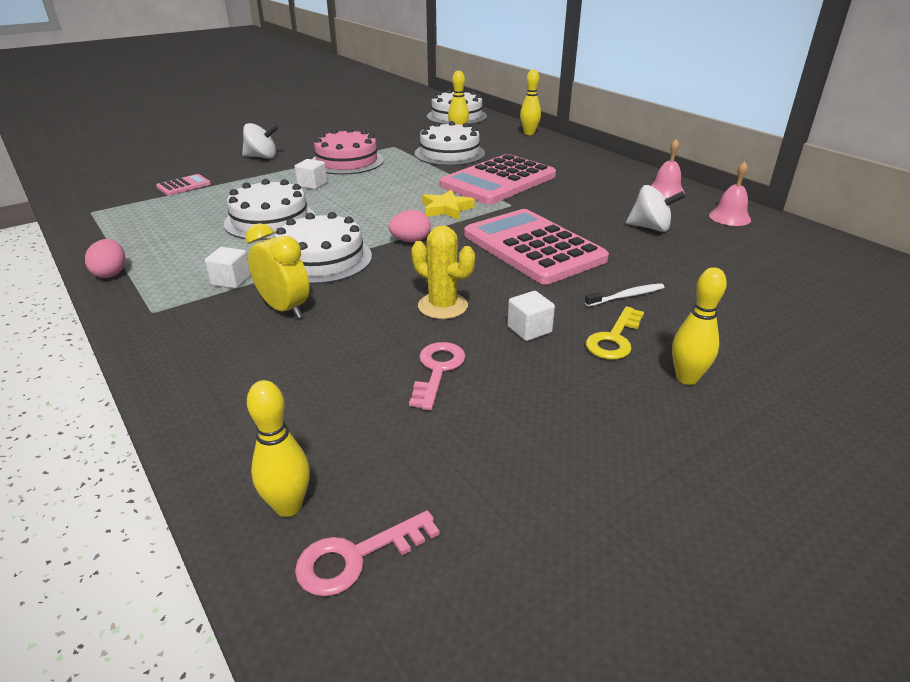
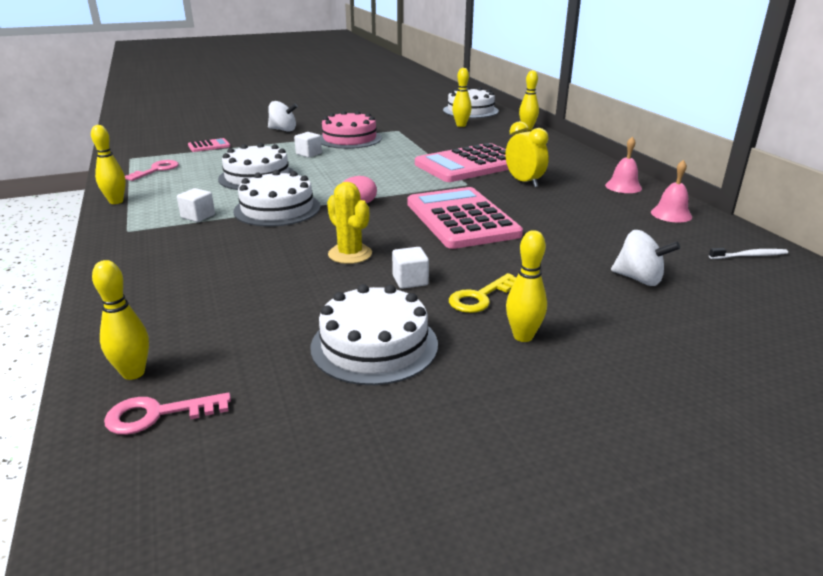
camera: 15 degrees right, 5 degrees down
pink egg [85,239,125,278] -> yellow bowling pin [91,125,126,204]
yellow clock [245,223,309,319] -> yellow clock moved to [506,121,549,187]
pink key [409,342,466,410] -> pink key moved to [125,160,179,181]
white cake [415,121,485,166] -> white cake moved to [311,284,438,385]
yellow star [422,190,475,220] -> none
white toothbrush [585,283,664,307] -> white toothbrush moved to [709,248,788,259]
white spinning top [626,185,685,232] -> white spinning top moved to [611,230,680,286]

